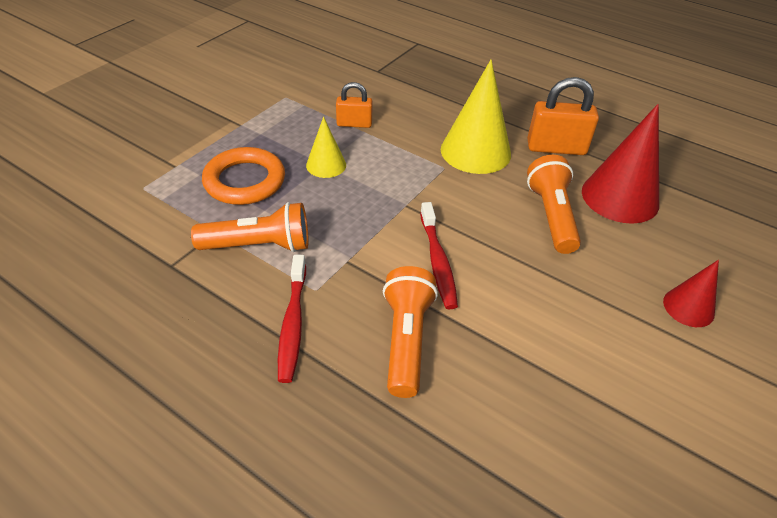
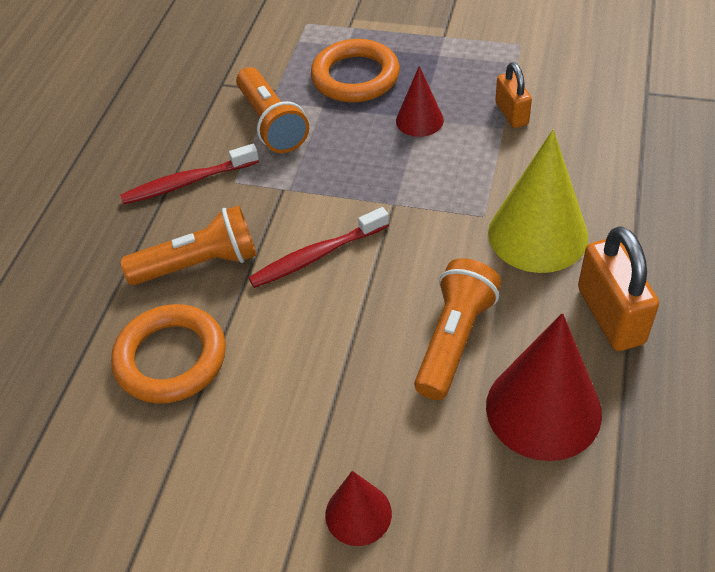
camera: 75 degrees right, 5 degrees up
yellow cone [306,117,346,178] -> red cone [396,66,444,137]
orange flashlight [527,155,581,254] -> orange flashlight turned 45 degrees counterclockwise [414,258,501,400]
none -> orange ring [111,304,226,404]

